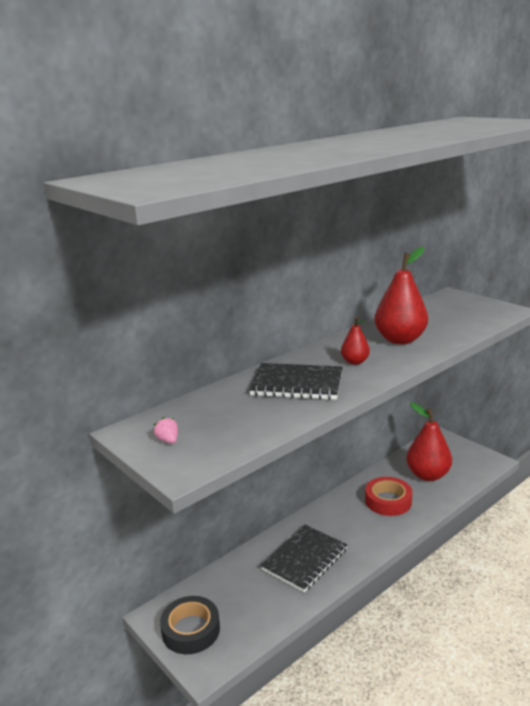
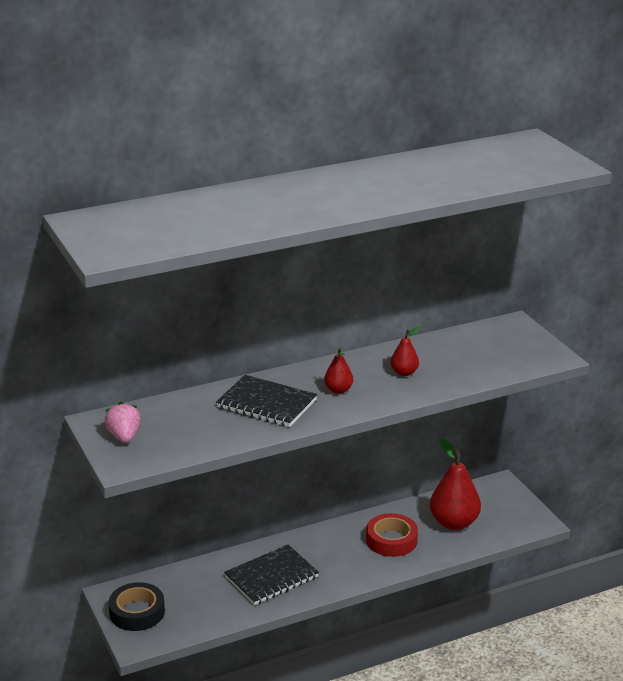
camera: 15 degrees right, 5 degrees up
pink strawberry [153,417,178,444] -> pink strawberry [104,402,141,443], size x1.67
red pear [375,247,428,344] -> red pear [390,327,420,376], size x0.52

